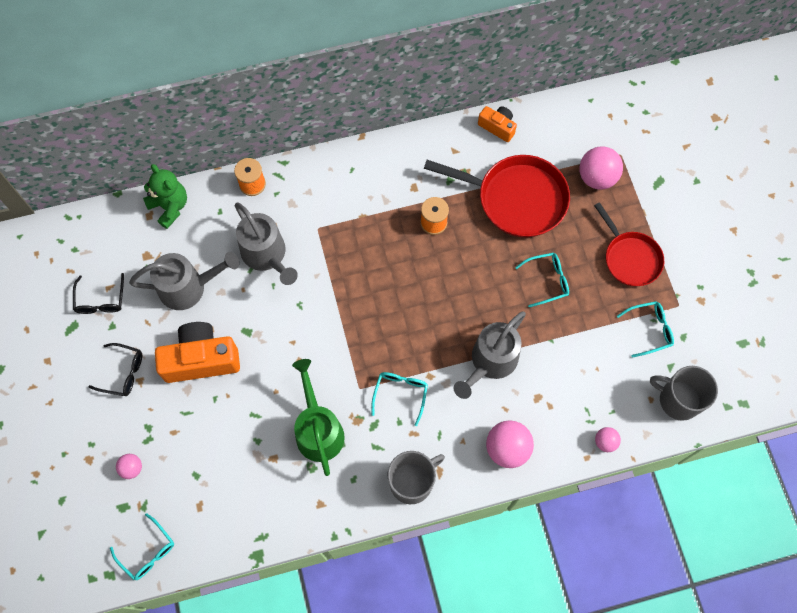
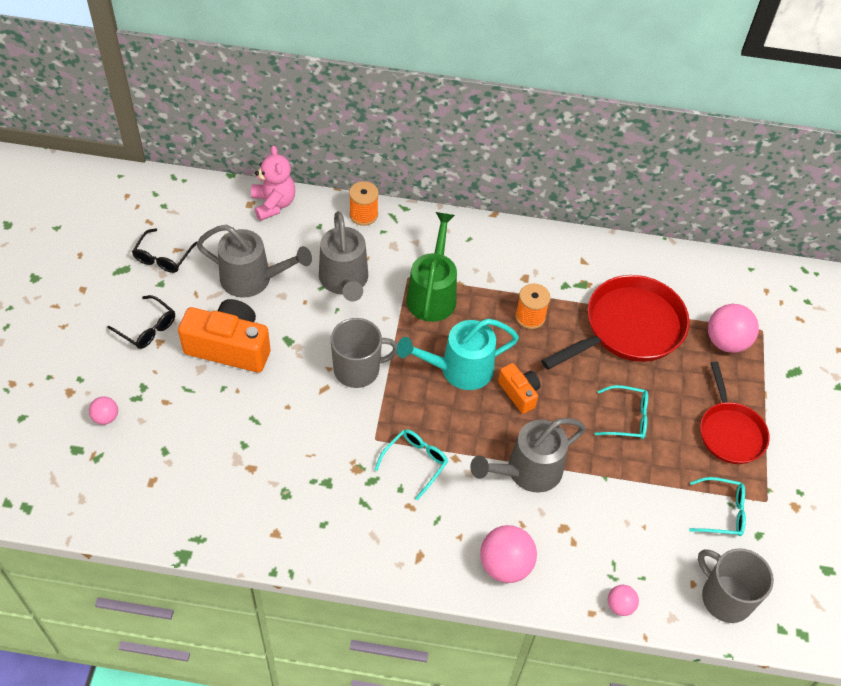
camera: 20 degrees right, 15 degrees down
turquoise glasses [110,513,174,580] -> none
green teddy bear [143,164,187,229] -> pink teddy bear [251,145,295,221]
green watering can [292,359,345,476] -> green watering can moved to [406,212,457,322]
grey mug [388,451,445,504] -> grey mug moved to [331,318,398,388]
red pan [424,155,570,237] -> red pan turned 75 degrees counterclockwise [541,275,690,370]
orange camera [478,106,517,142] -> orange camera moved to [498,363,541,414]
none -> turquoise watering can [397,319,519,390]

